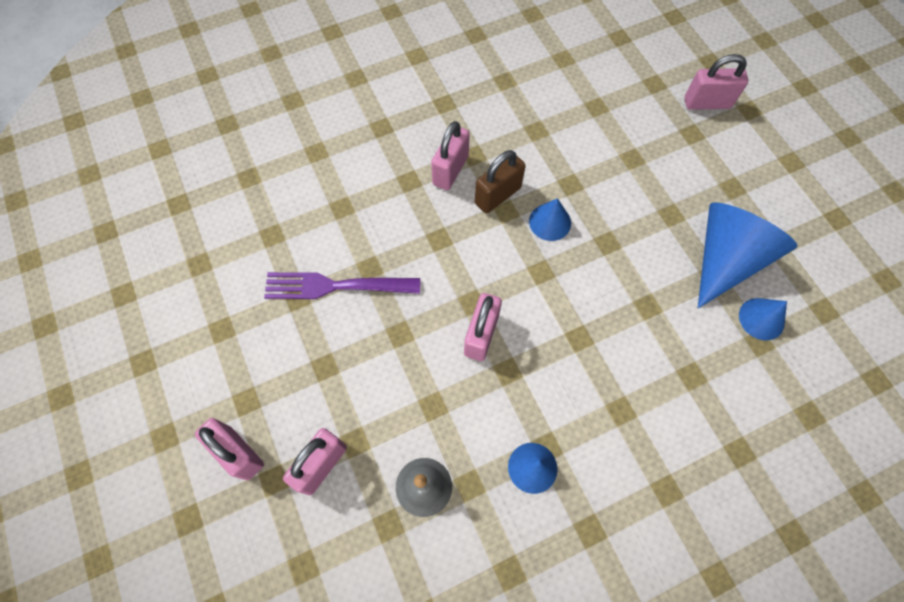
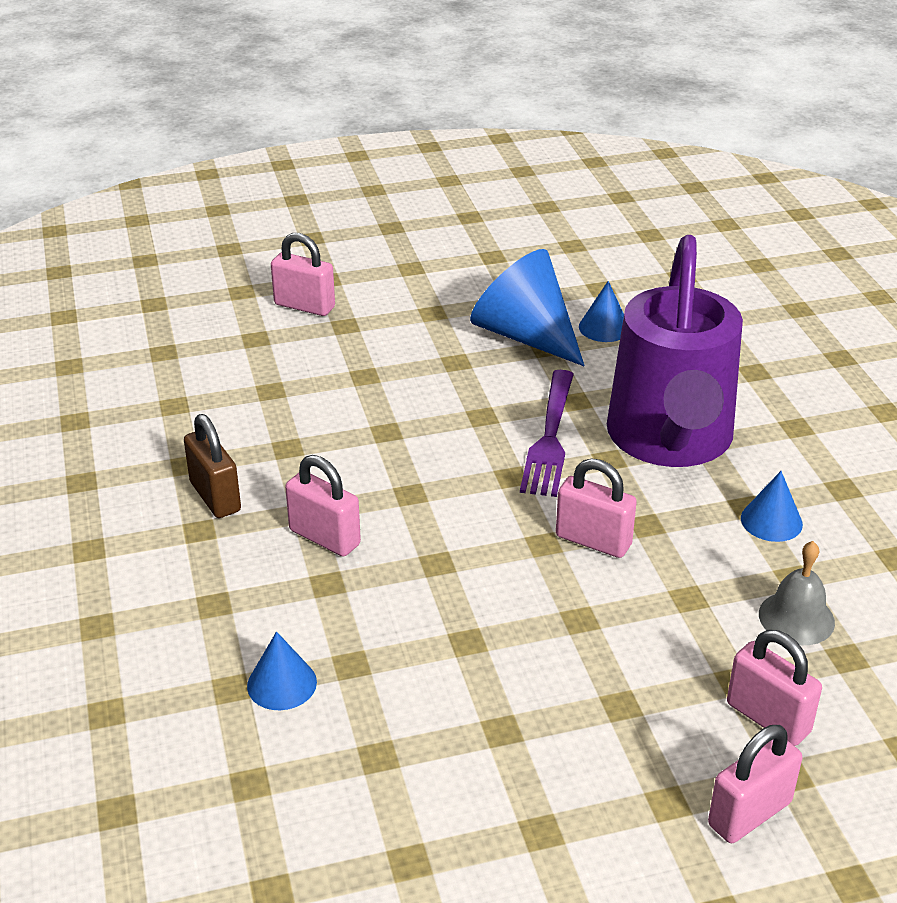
camera: 80 degrees left, 30 degrees down
purple fork [264,272,420,299] -> purple fork moved to [520,370,574,497]
brown padlock [475,150,526,213] -> brown padlock moved to [184,414,241,518]
blue cone [529,198,571,241] -> blue cone moved to [247,632,317,710]
pink padlock [685,54,748,110] -> pink padlock turned 75 degrees counterclockwise [271,233,335,316]
none -> purple watering can [607,235,743,467]

